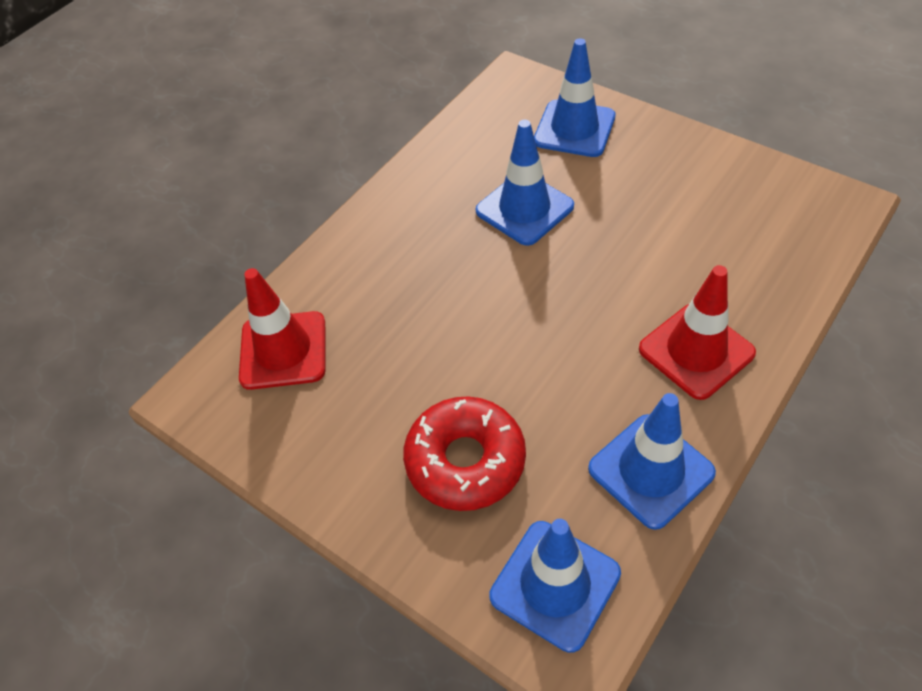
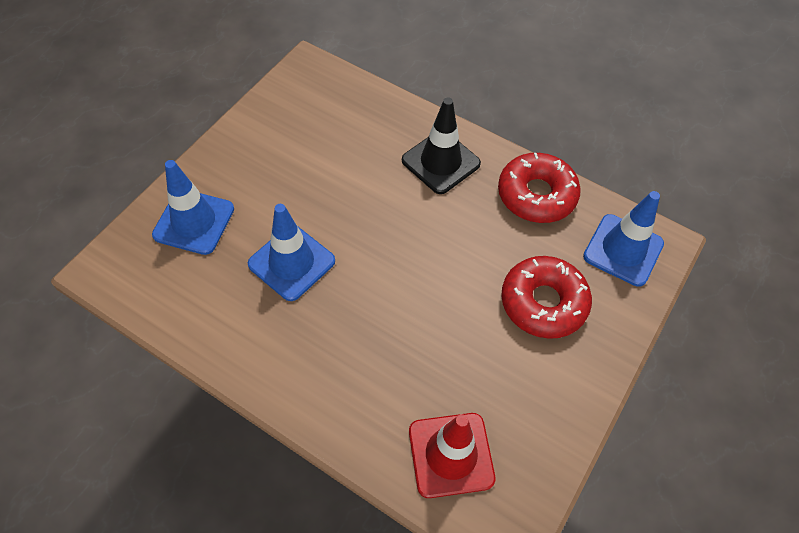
camera: 100 degrees left, 5 degrees up
blue traffic cone [588,393,716,530] -> red donut [498,153,581,223]
red traffic cone [639,265,756,400] -> black traffic cone [402,97,481,194]

